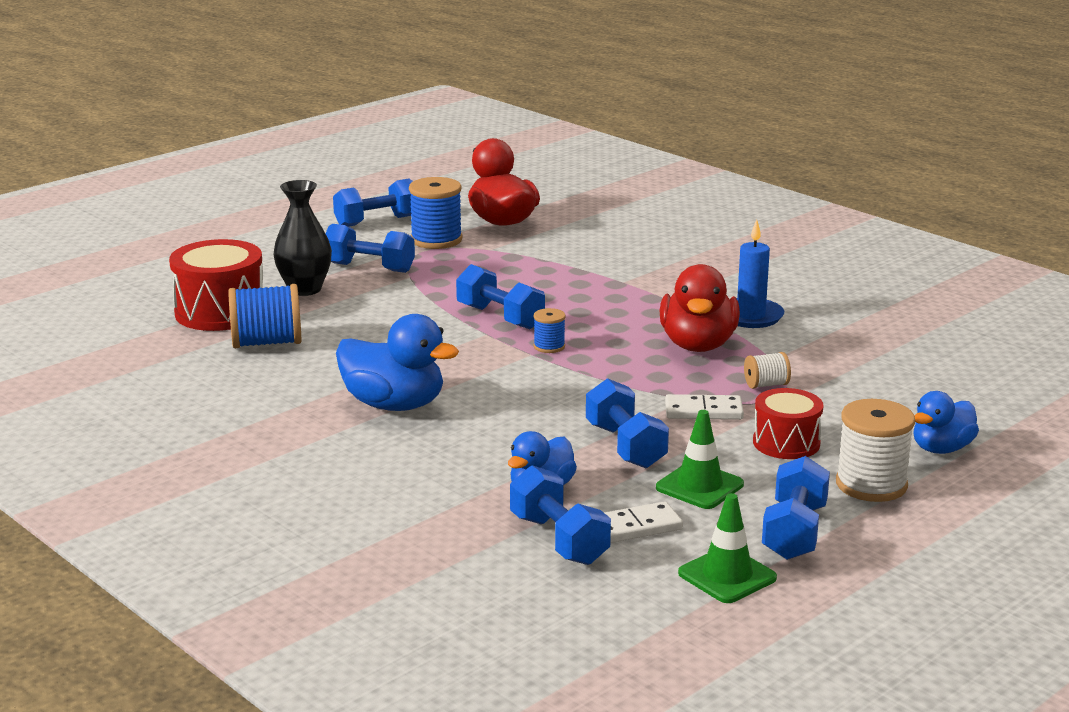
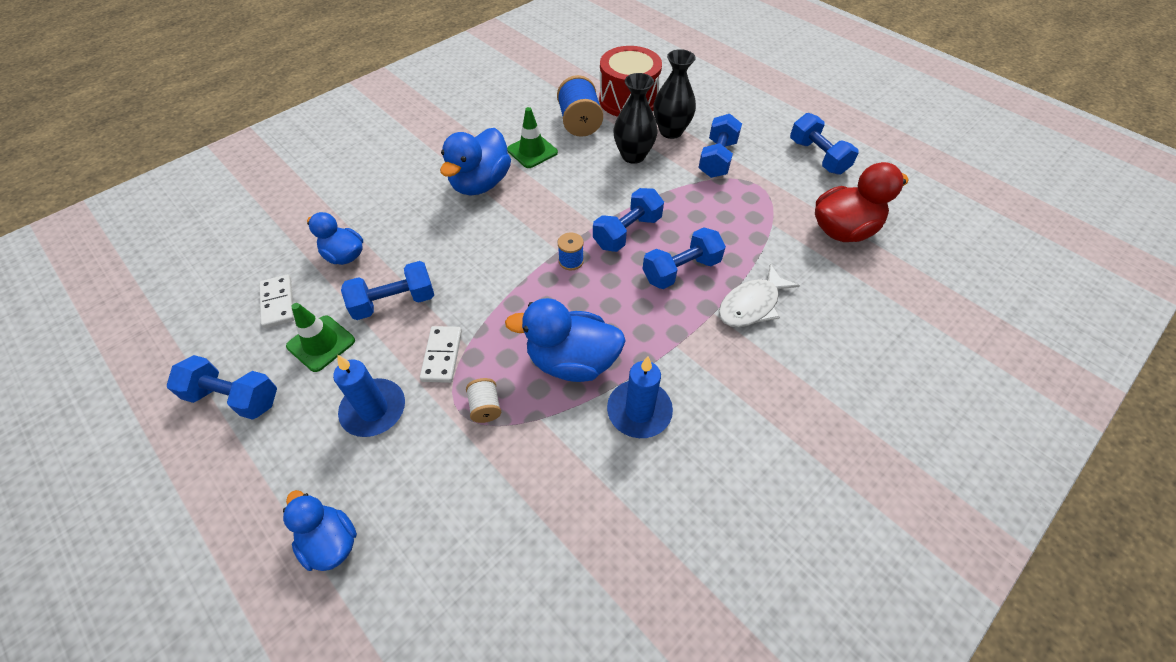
camera: 90 degrees right, 30 degrees up
blue spool [409,177,462,249] -> none
blue dumbbell [510,465,611,565] -> blue dumbbell moved to [643,227,726,289]
red duck [660,264,740,352] -> blue duck [505,298,626,382]
green traffic cone [678,493,777,603] -> green traffic cone moved to [507,107,558,168]
red drum [753,388,824,459] -> blue candle [333,355,405,437]
white spool [836,399,915,502] -> none
none -> black vase [613,73,657,164]
none -> white fish [719,264,800,327]

